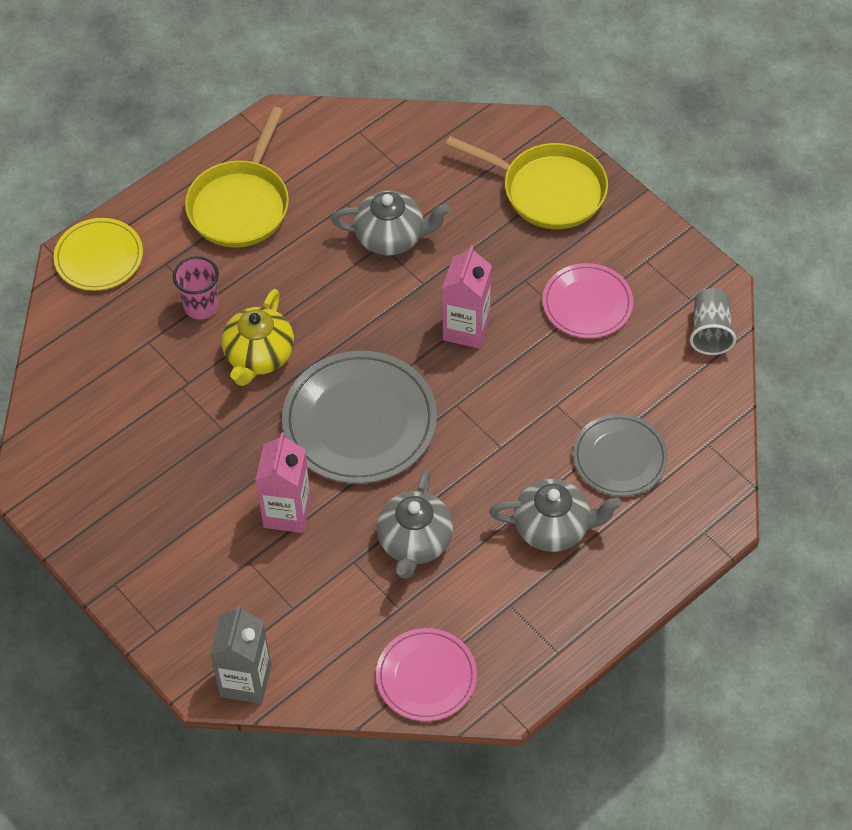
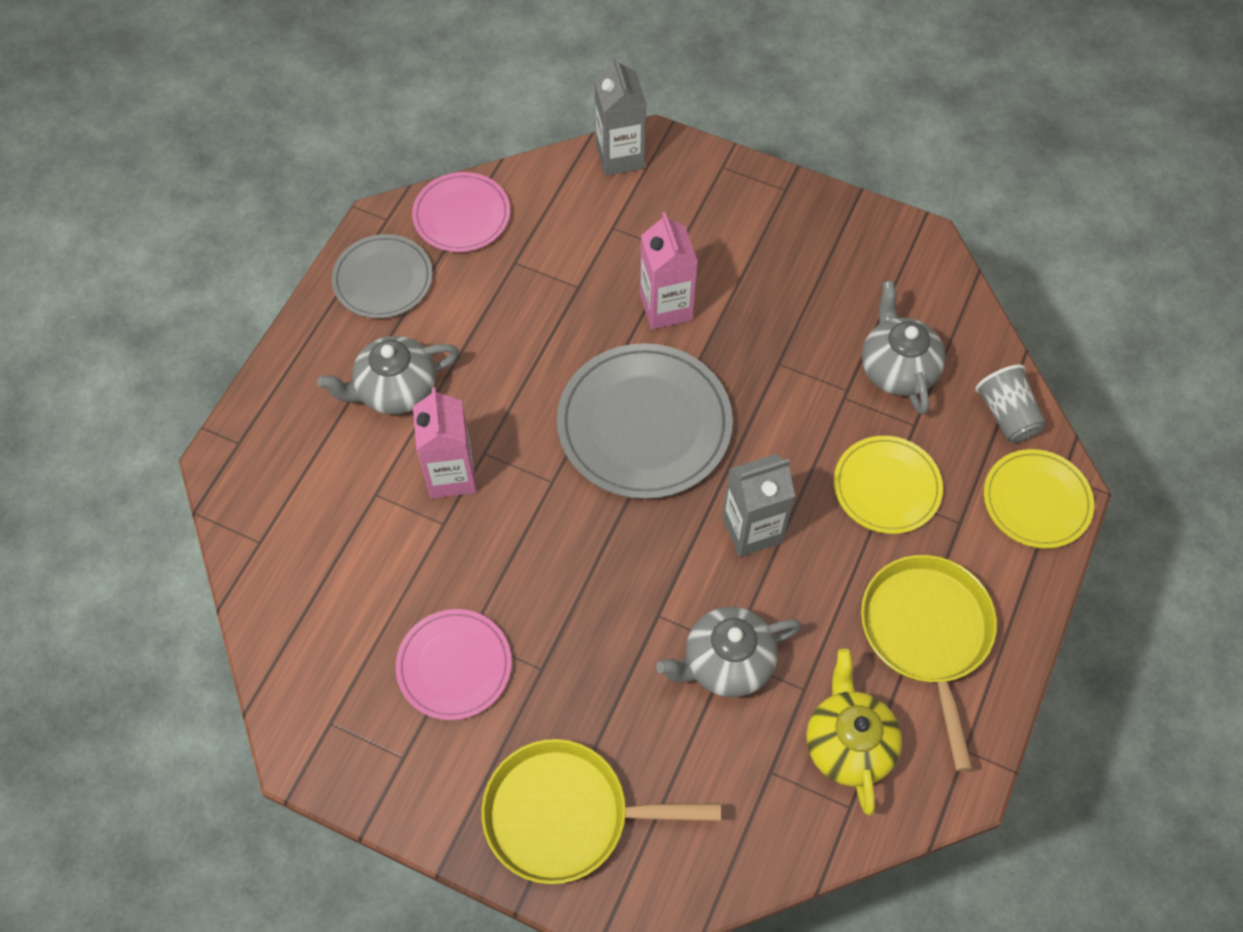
camera: 155 degrees right, 5 degrees up
pink cup [173,256,219,319] -> yellow plate [834,436,943,534]
yellow teapot [222,289,294,386] -> yellow teapot moved to [806,649,902,815]
grey teapot [376,470,453,579] -> grey teapot moved to [862,280,945,414]
pink carton [442,245,492,349] -> pink carton moved to [413,387,477,498]
grey plate [573,414,668,496] -> grey plate moved to [332,234,433,318]
grey cup [690,288,736,355] -> grey cup moved to [975,364,1046,443]
none -> grey carton [722,454,795,557]

